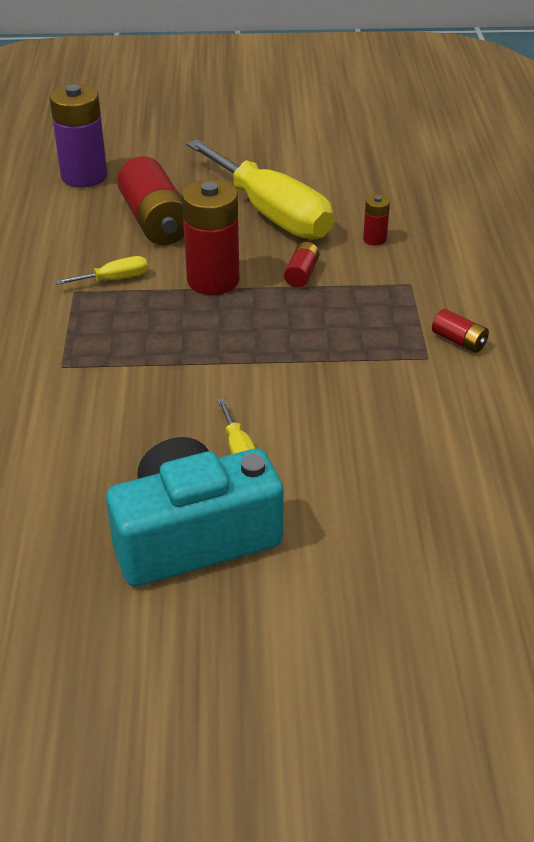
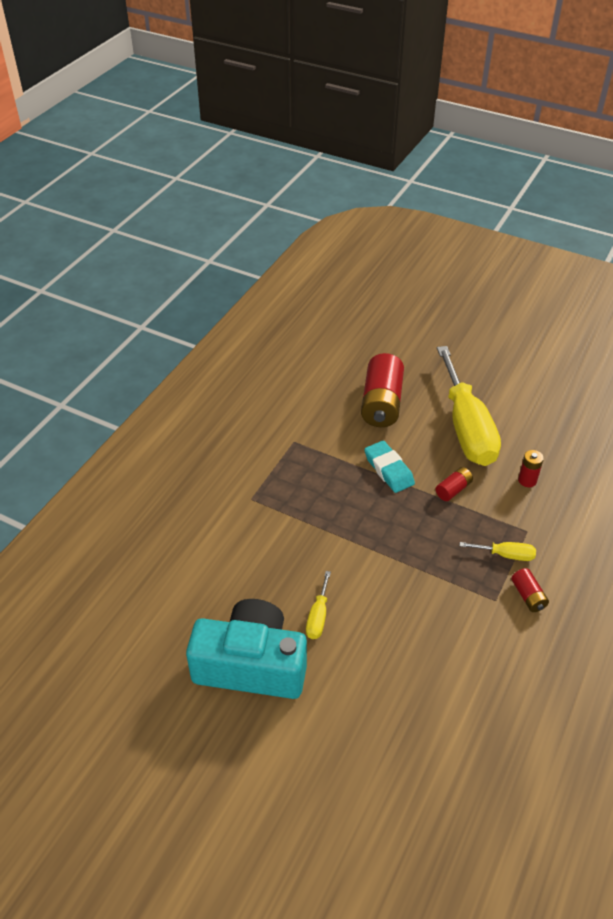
camera: 30 degrees right, 5 degrees up
purple battery [50,84,107,187] -> none
yellow screwdriver [56,256,148,285] -> yellow screwdriver moved to [460,542,536,561]
red battery [182,179,240,295] -> turquoise eraser [364,441,415,493]

